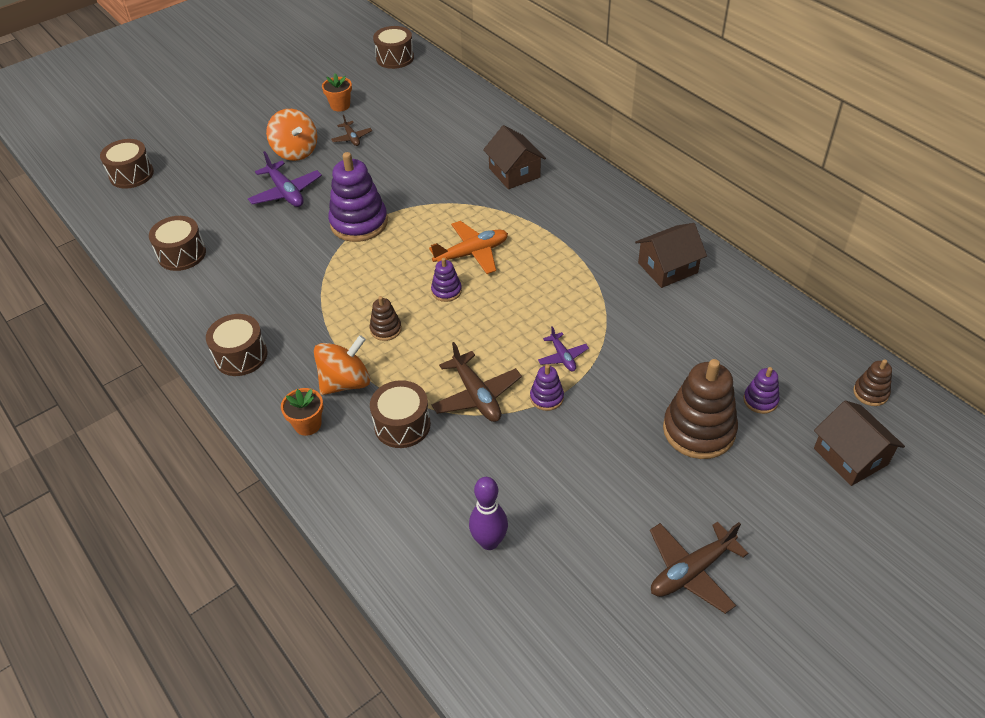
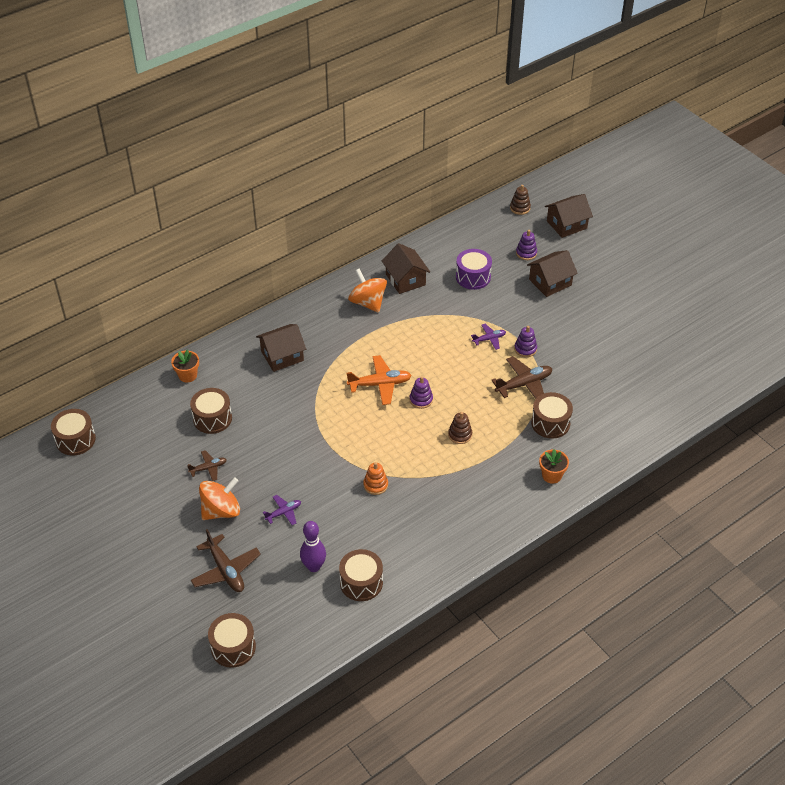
camera: 90 degrees left, 0 degrees up
brown drum [206,314,267,376] -> brown drum moved to [190,388,232,434]
purple plane [248,151,322,207] -> purple plane [263,495,301,525], size x0.58
orange spinning top [314,335,370,395] -> orange spinning top moved to [348,269,387,313]
orange flower pot [322,73,352,111] -> orange flower pot moved to [171,350,199,383]
purple stacking toy [328,152,388,242] -> none
orange plane [429,221,508,274] -> orange plane turned 105 degrees clockwise [346,355,412,405]
purple bowling pin [469,477,508,550] -> purple bowling pin moved to [300,521,326,572]
brown plane [650,522,748,614] -> brown plane moved to [191,529,261,592]
brown stacking toy [663,359,738,459] -> brown house [527,250,578,297]
none -> orange stacking toy [363,462,388,495]
none -> purple drum [456,249,492,290]

